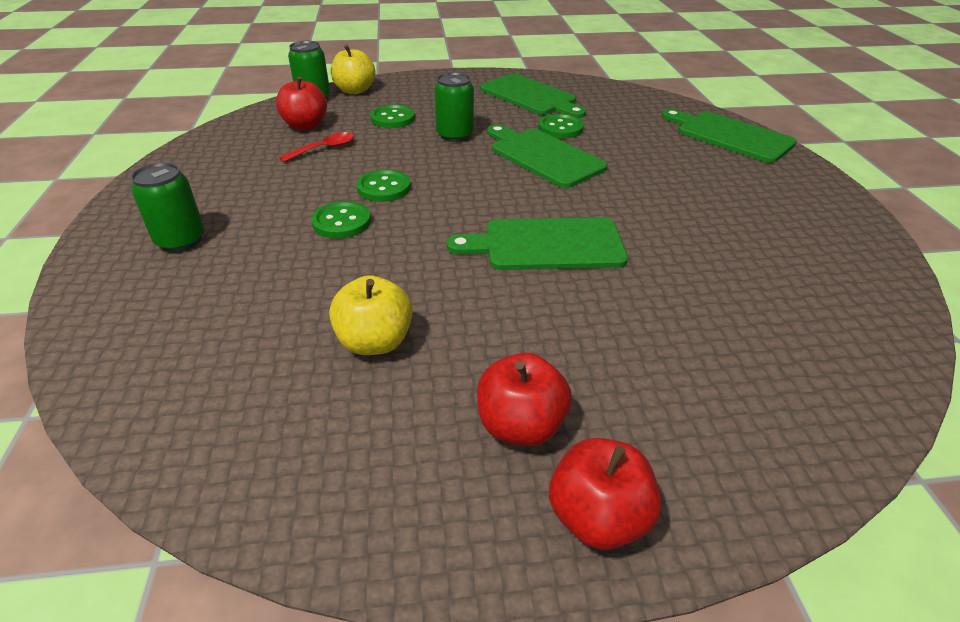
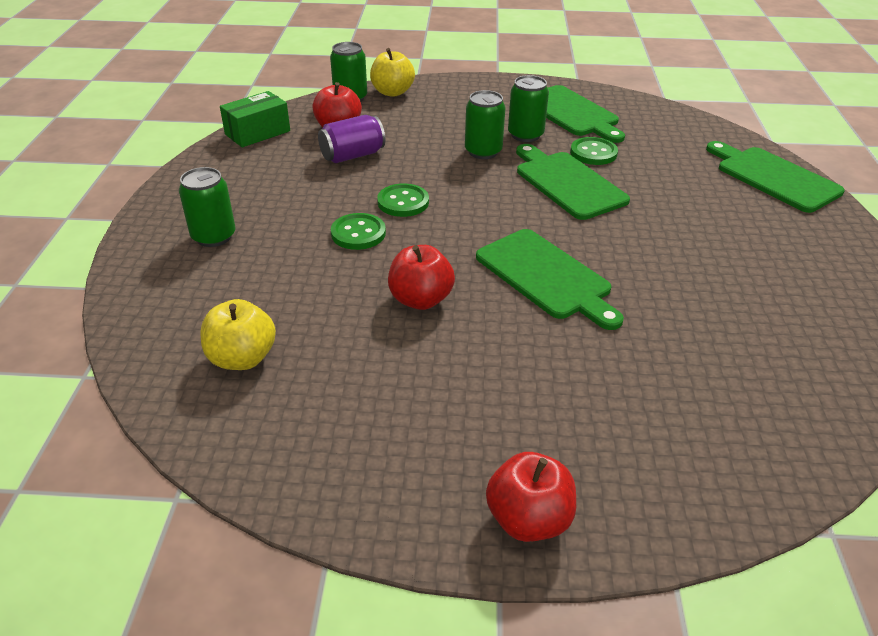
camera: 10 degrees right, 0 degrees up
red spoon [279,132,354,162] -> purple can [318,115,385,163]
yellow apple [329,275,413,355] -> yellow apple moved to [200,299,276,370]
green button [370,105,415,128] -> none
green cutting board [447,217,628,270] -> green cutting board turned 135 degrees counterclockwise [476,229,624,330]
red apple [477,353,572,446] -> red apple moved to [388,245,455,310]
none -> green box [220,91,290,147]
none -> green can [508,75,549,142]

